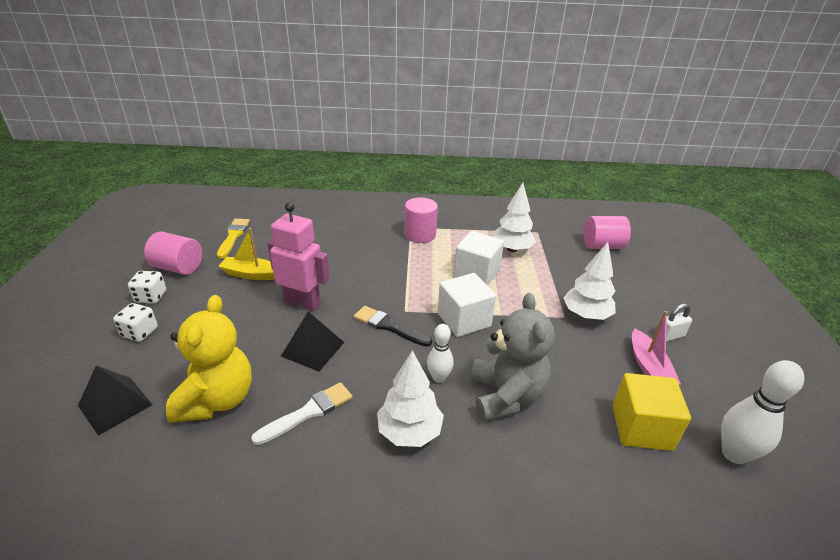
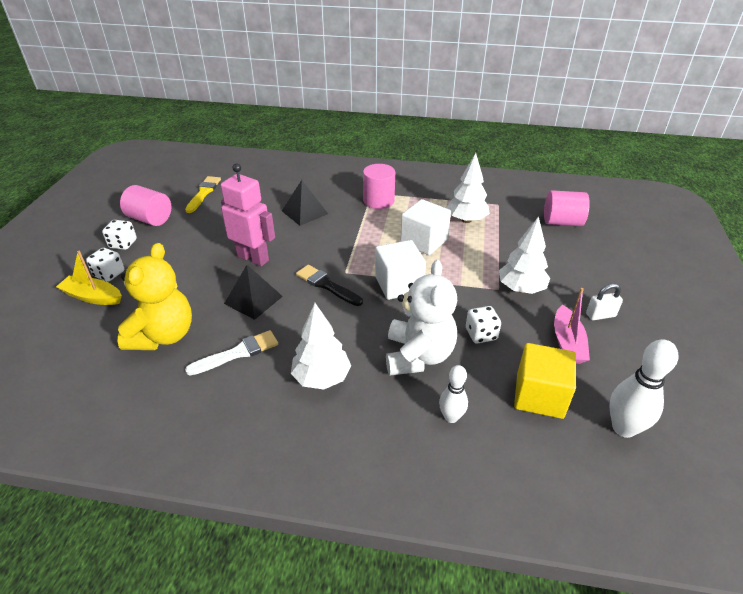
camera: 10 degrees right, 5 degrees up
black pyramid [78,366,152,436] -> black pyramid moved to [282,180,328,226]
yellow boat [218,228,275,280] -> yellow boat moved to [56,251,122,305]
white bowling pin [427,324,453,383] -> white bowling pin moved to [439,365,468,423]
grey teddy bear [471,293,555,422] -> white teddy bear [386,260,457,376]
none -> white dice [466,306,501,344]

